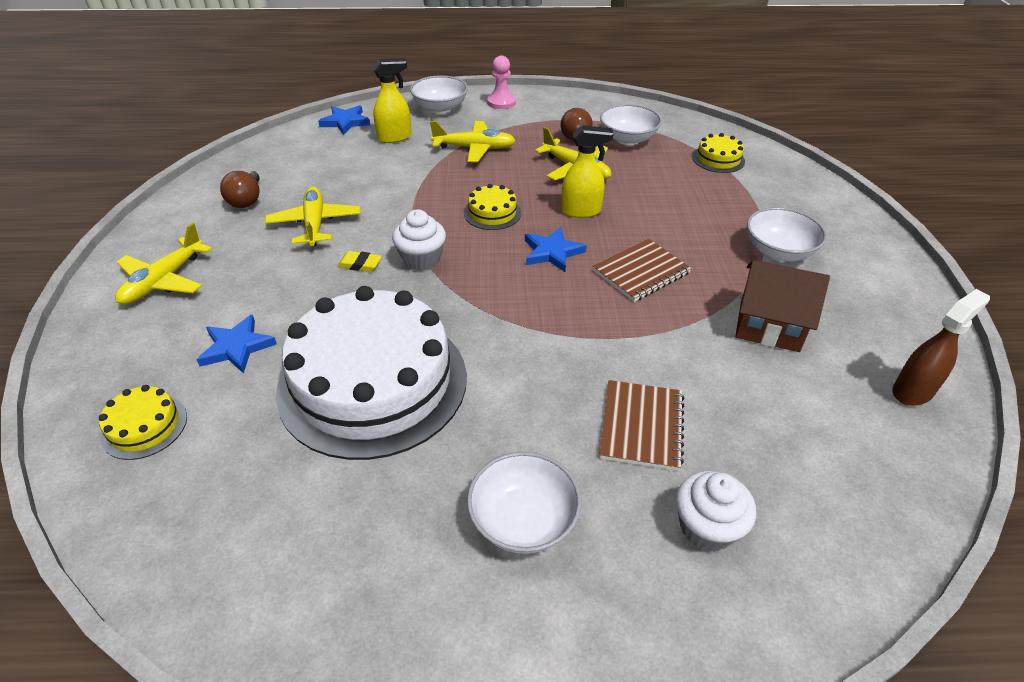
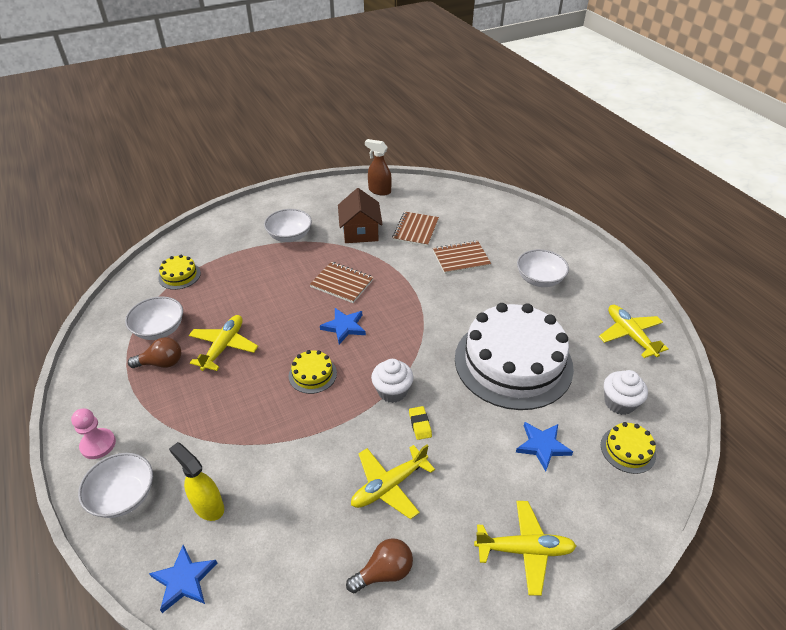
camera: 115 degrees left, 0 degrees up
yellow plane [430,121,516,162] -> yellow plane moved to [599,305,669,358]
yellow spray bottle [561,125,613,218] -> none
white cupcake [676,471,756,552] -> white cupcake moved to [604,370,648,415]
none -> brown notebook [392,212,439,247]

